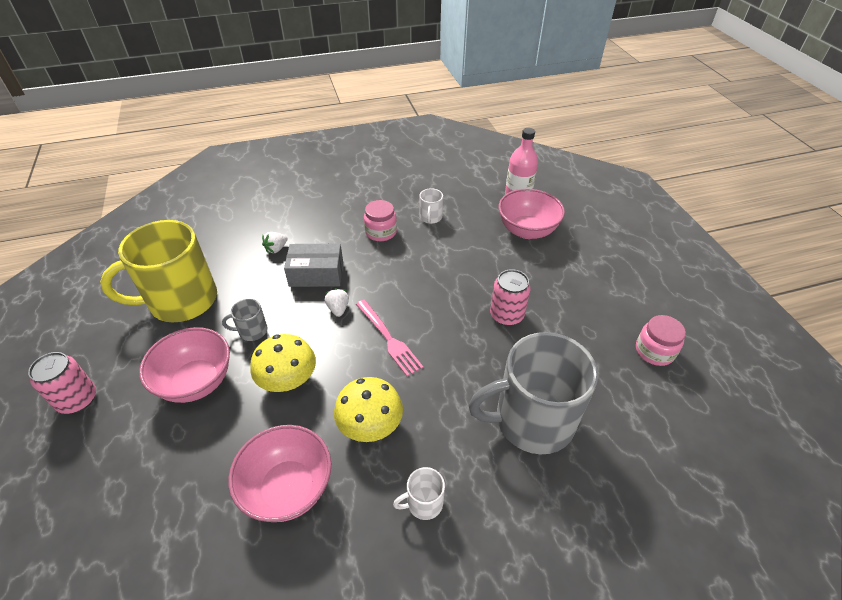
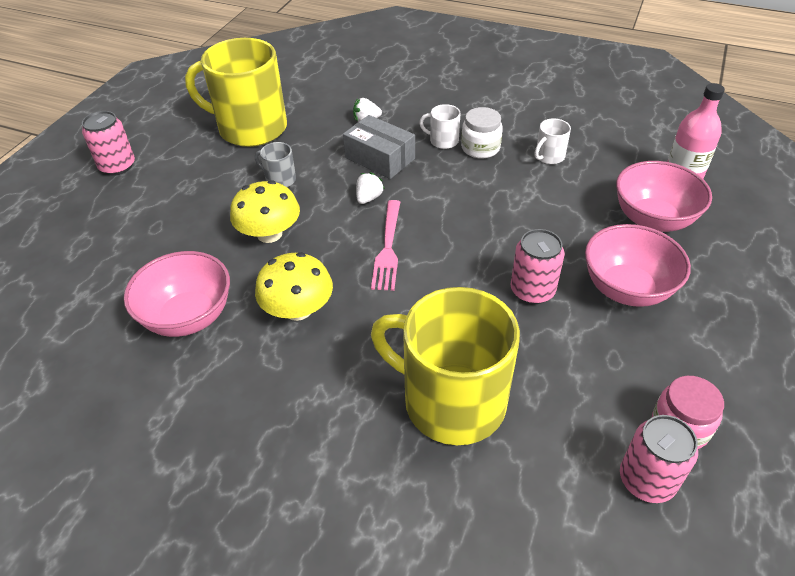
camera: 40 degrees right, 0 degrees up
pink bowl [139,327,230,403] -> pink bowl moved to [585,224,691,307]
pink jar [364,200,397,241] -> white jar [461,107,503,159]
white mug [393,467,445,520] -> white mug moved to [419,104,461,149]
grey mug [468,332,598,454] -> yellow mug [371,287,520,445]
none -> pink can [620,415,698,503]

